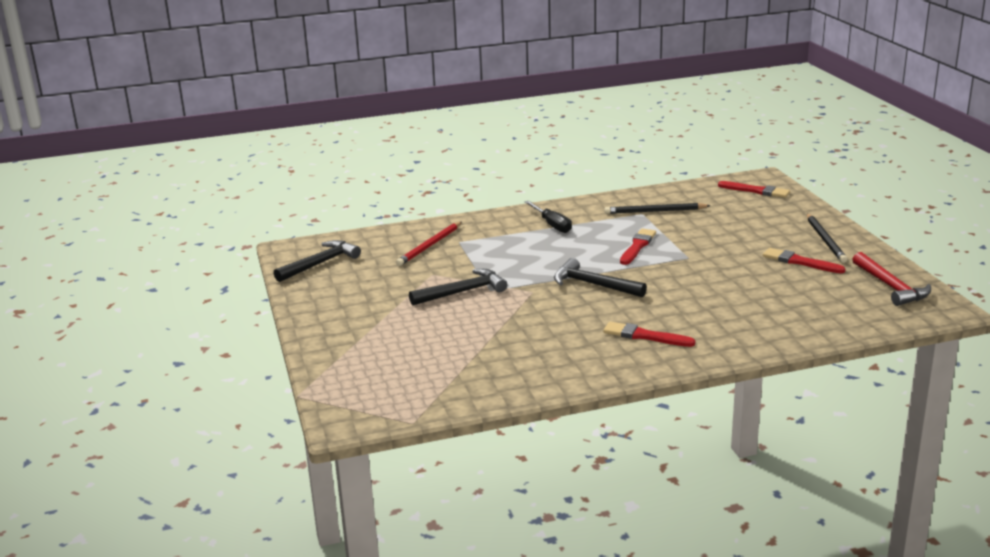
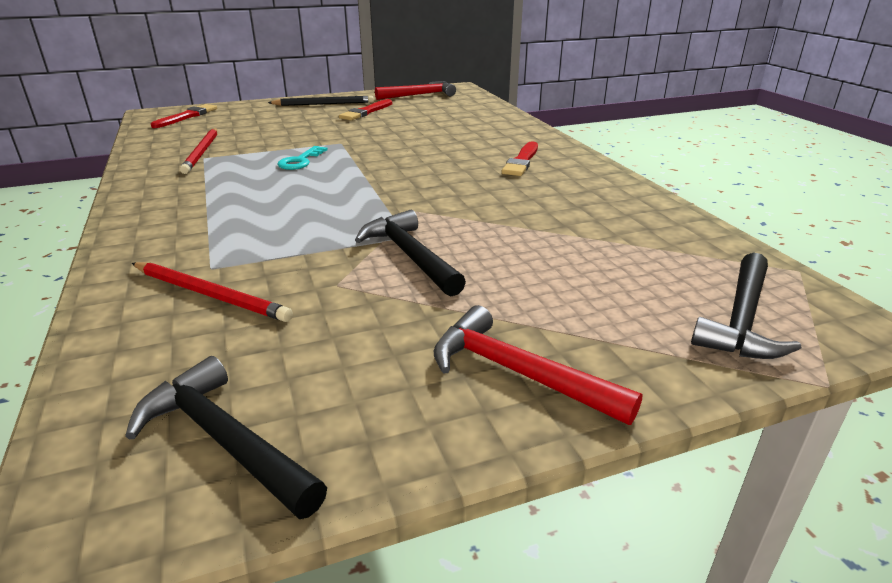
camera: 95 degrees left, 5 degrees up
black screwdriver [525,201,572,233] -> none
black hammer [554,258,647,297] -> black hammer moved to [691,252,801,359]
black pencil [604,203,711,214] -> red pencil [180,128,217,174]
red brush [620,229,656,265] -> turquoise key [277,146,328,170]
none -> red hammer [433,305,643,425]

